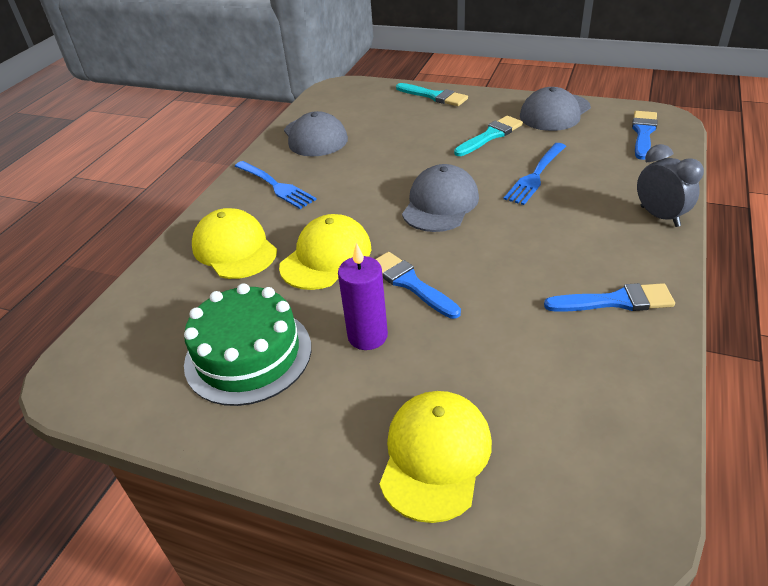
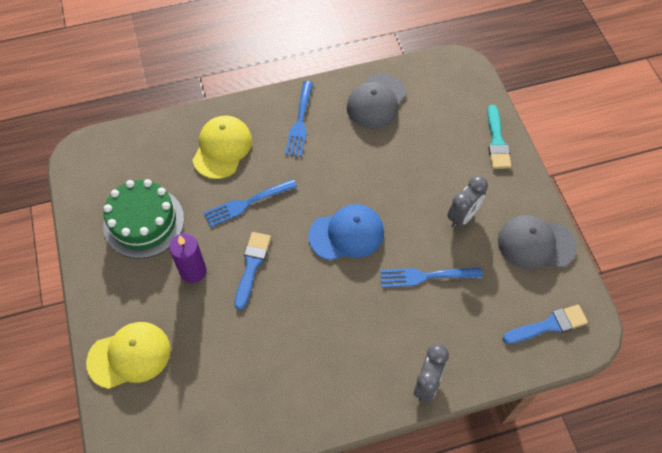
camera: 50 degrees right, 20 degrees up
yellow cap [279,214,371,290] -> blue fork [203,179,297,227]
grey cap [402,164,479,232] -> blue cap [308,204,384,261]
turquoise brush [454,116,523,156] -> grey clock [447,176,488,228]
blue brush [544,283,675,312] -> none

